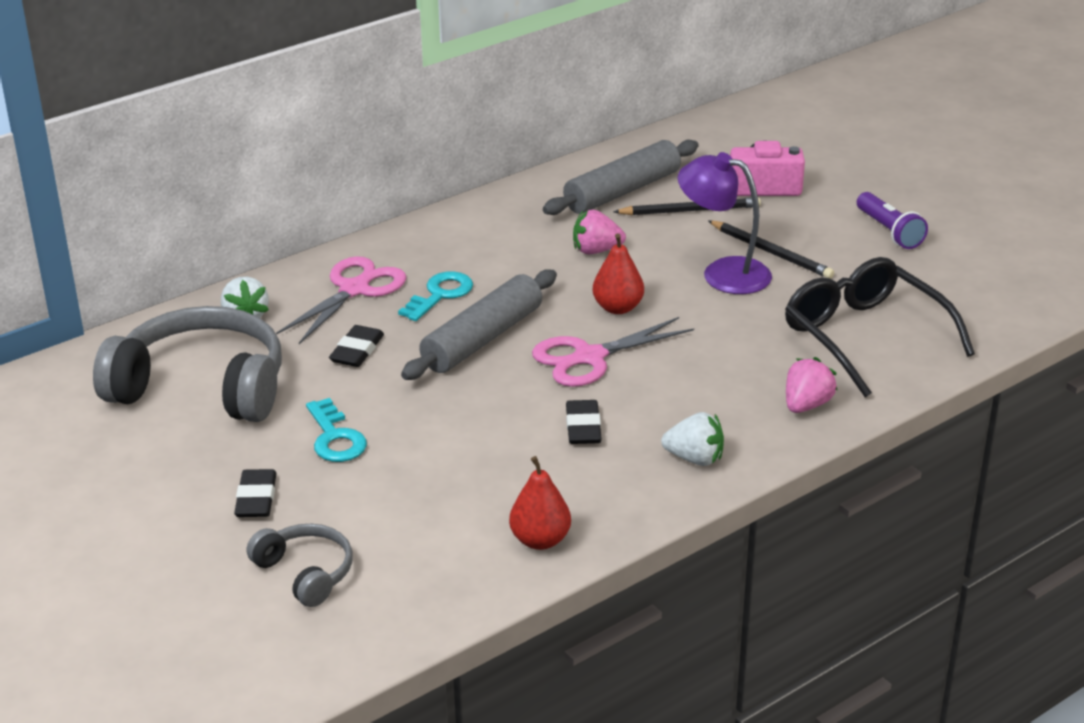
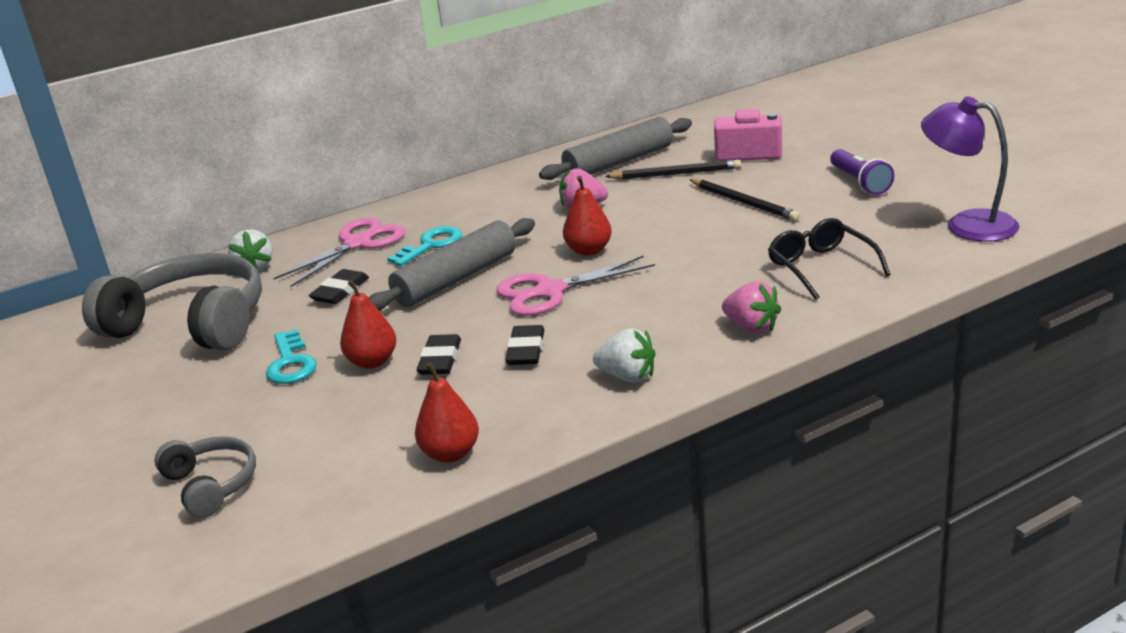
camera: 10 degrees right, 5 degrees down
black eraser [234,469,277,517] -> black eraser moved to [417,334,461,375]
purple lamp [678,152,772,294] -> purple lamp moved to [921,96,1019,242]
black glasses [785,257,975,397] -> black glasses [768,218,891,300], size x0.65
pink strawberry [786,357,838,413] -> pink strawberry turned 90 degrees clockwise [722,282,781,333]
none -> red pear [340,280,396,369]

